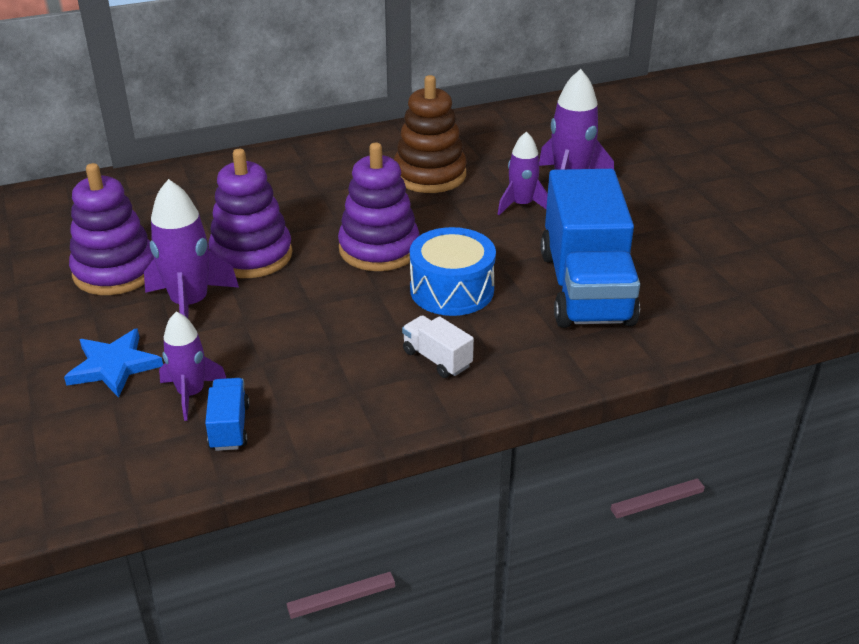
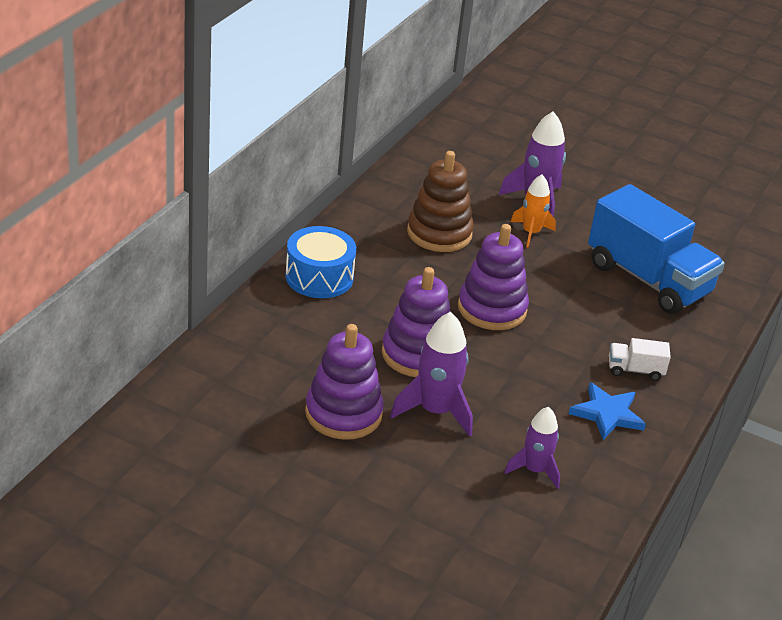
camera: 45 degrees left, 0 degrees up
blue star [64,328,163,398] -> blue star moved to [569,382,646,440]
blue truck [205,378,250,451] -> none
blue drum [410,227,496,316] -> blue drum moved to [285,226,356,298]
purple rocket [498,131,548,215] -> orange rocket [511,174,556,247]

